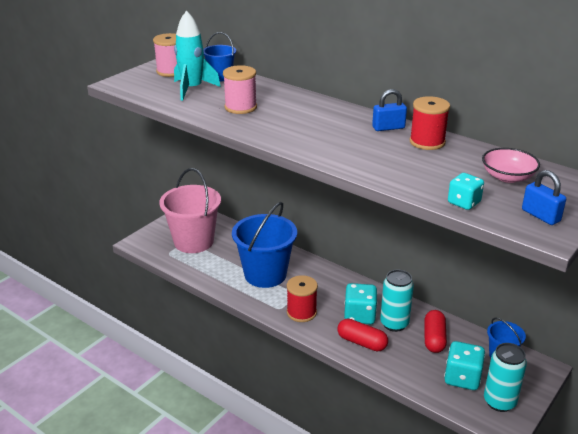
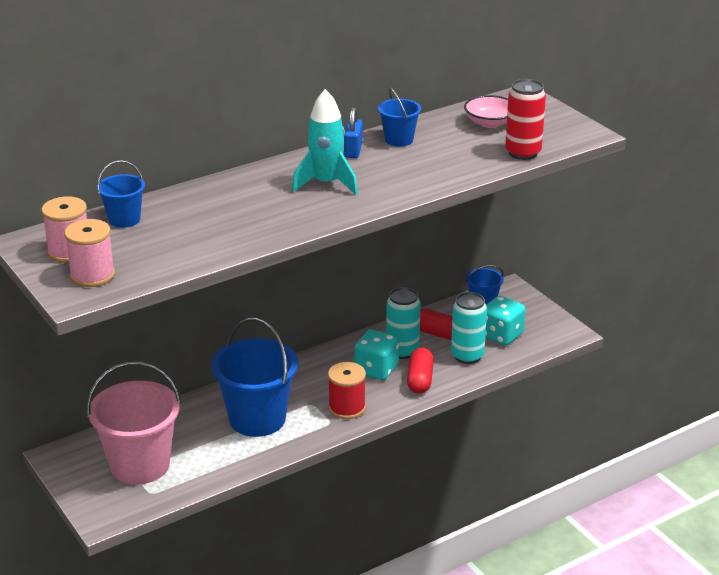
camera: 70 degrees left, 0 degrees up
turquoise rocket [174,10,221,101] -> turquoise rocket moved to [292,89,358,195]
pink spool [223,65,257,114] -> pink spool moved to [64,219,115,287]
red capsule [338,319,388,351] -> red capsule turned 45 degrees counterclockwise [407,347,434,394]
red spool [409,96,450,150] -> blue bucket [378,87,421,146]
turquoise dice [448,173,484,210] -> red can [505,79,546,160]
turquoise can [484,343,527,412] -> turquoise can moved to [451,292,487,364]
blue padlock [522,170,566,225] -> none

